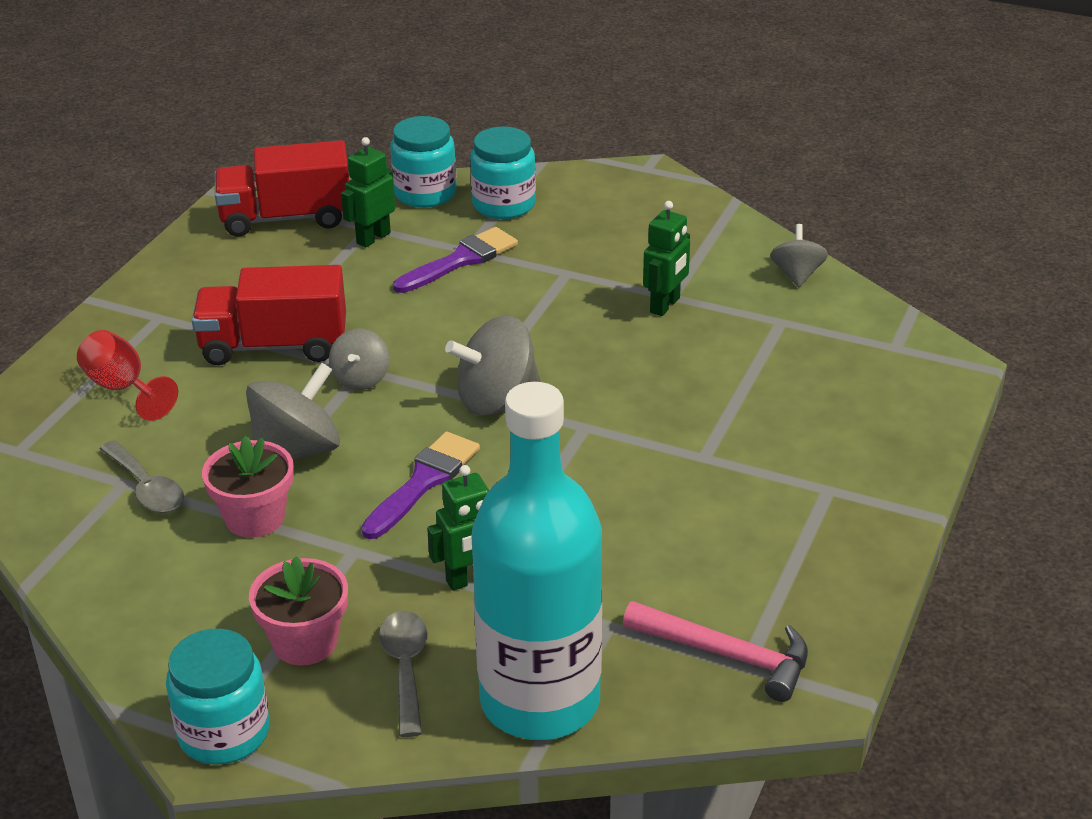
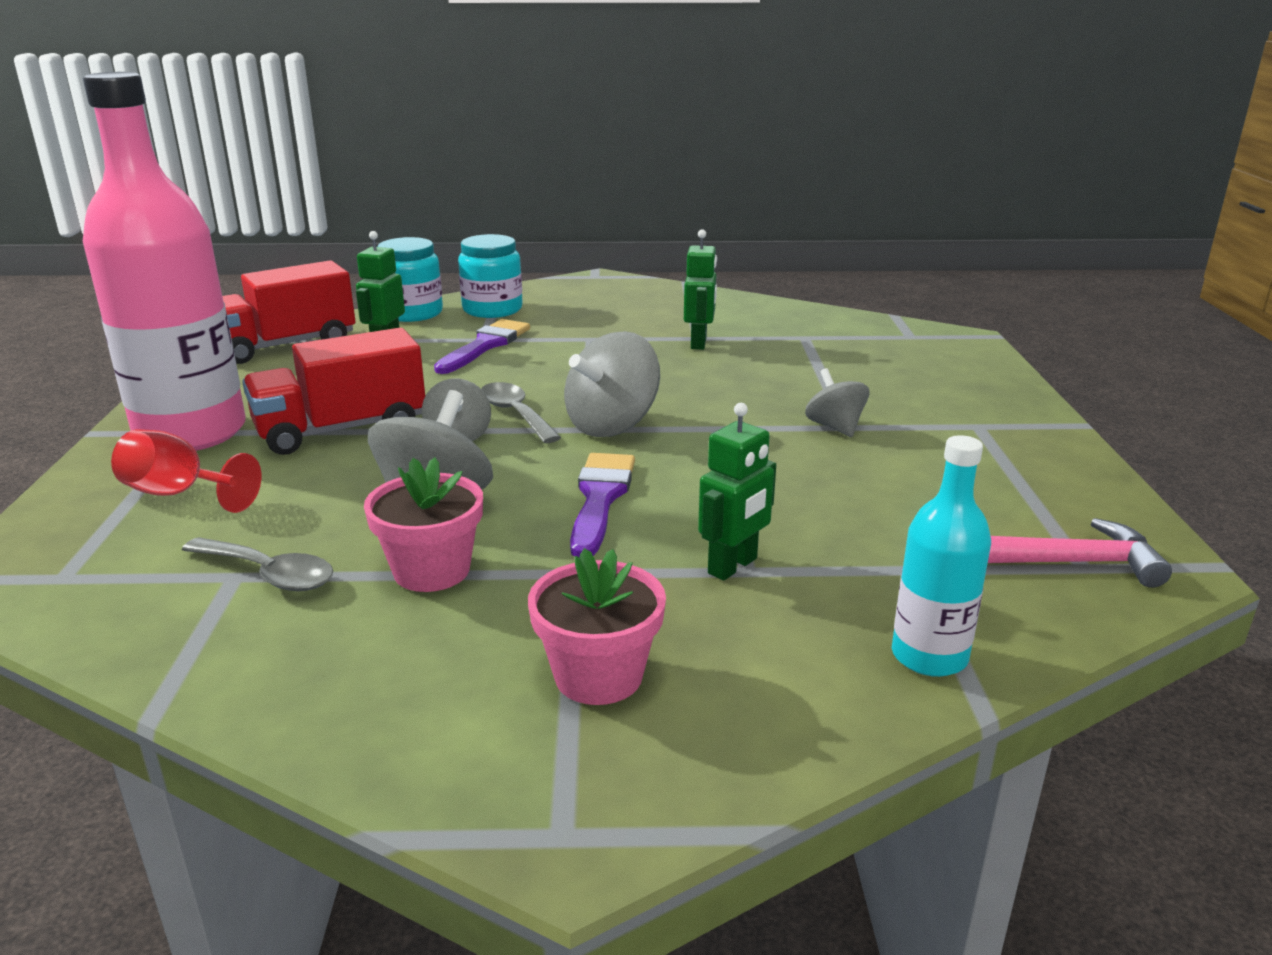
camera: 25 degrees left, 10 degrees down
turquoise jar [166,629,270,765] -> none
grey spoon [379,611,428,737] -> grey spoon moved to [482,382,561,443]
turquoise bottle [471,382,602,740] -> turquoise bottle [892,435,991,677], size x0.49
grey spinning top [770,224,828,287] -> grey spinning top moved to [805,368,869,437]
none -> pink bottle [83,72,246,451]

